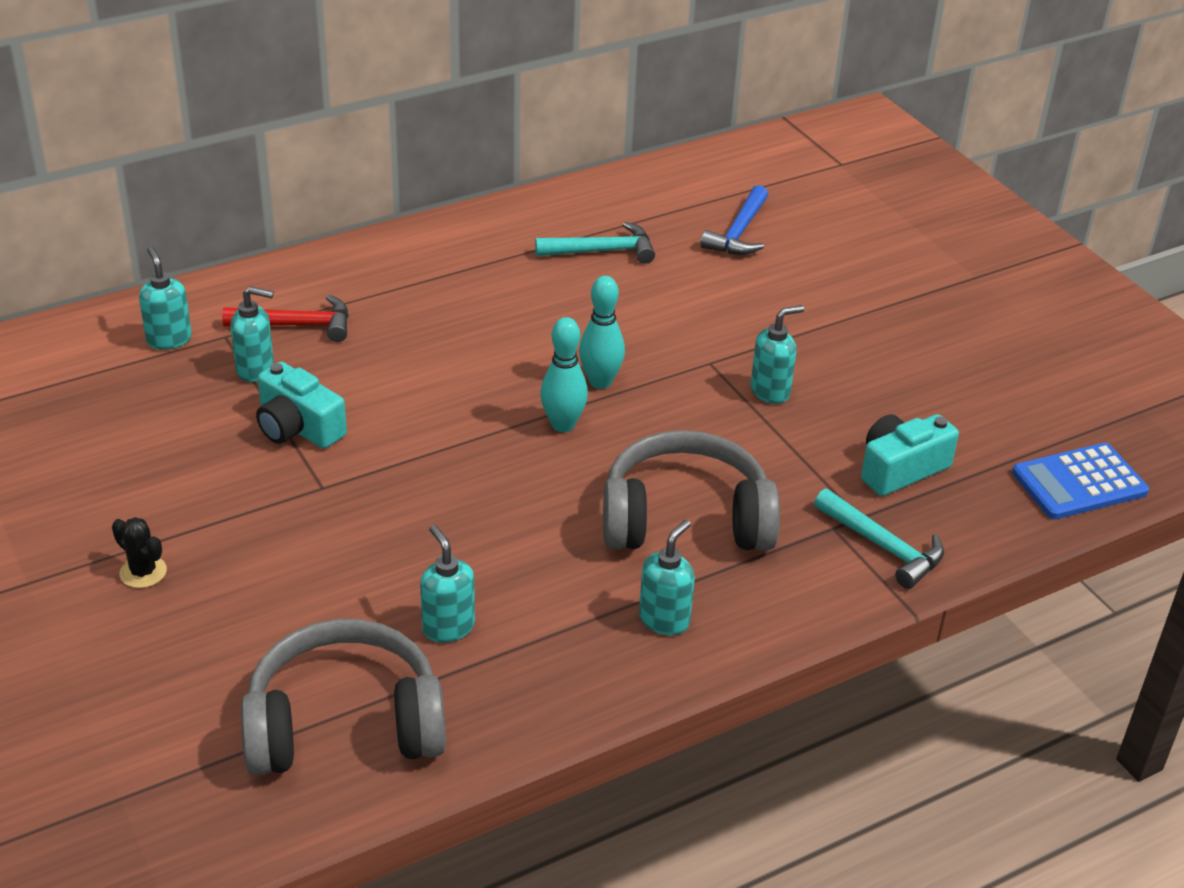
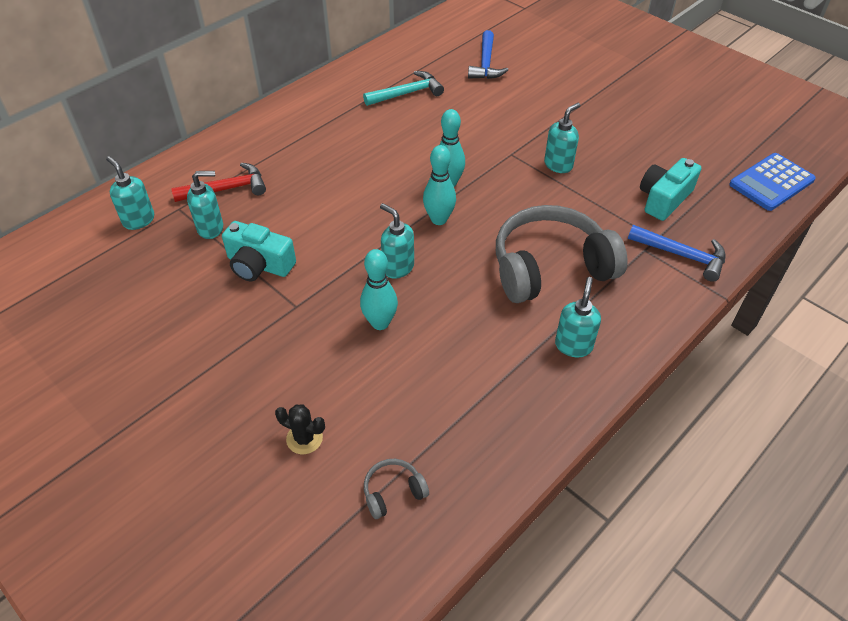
camera: 15 degrees left, 10 degrees up
black cactus [112,517,167,588] -> black cactus moved to [275,404,325,454]
grey headphones [241,619,446,775] -> grey headphones [364,459,429,519], size x0.41
turquoise soap dispenser [420,525,475,643] -> turquoise soap dispenser moved to [380,203,414,279]
turquoise hammer [814,489,944,589] -> blue hammer [628,225,726,282]
none -> turquoise bowling pin [360,249,398,330]

